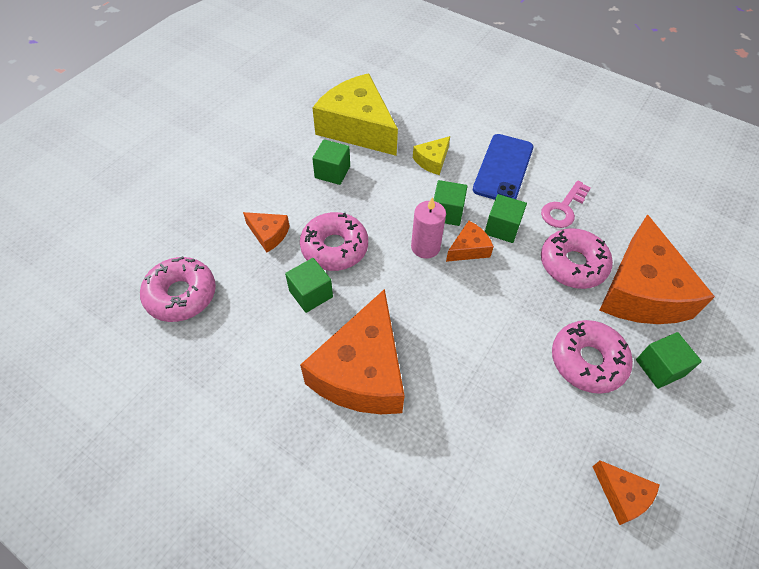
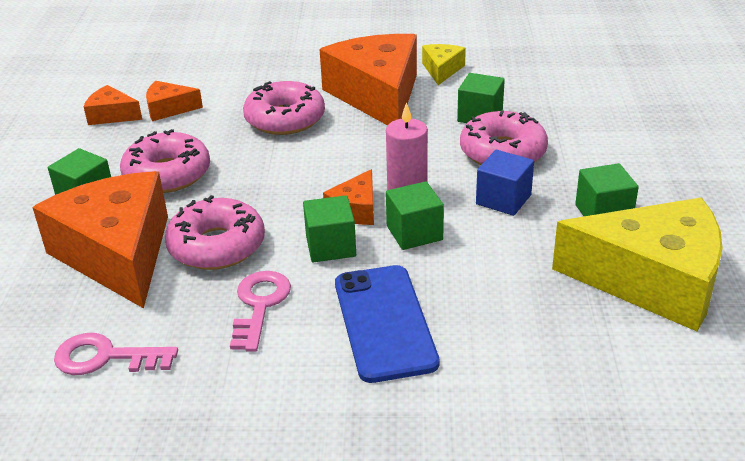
camera: 150 degrees right, 20 degrees down
pink donut [140,256,216,322] -> pink donut moved to [243,81,325,135]
orange cheese [243,212,290,252] -> orange cheese moved to [146,81,203,121]
yellow cheese [413,136,450,175] -> yellow cheese moved to [422,44,466,85]
none -> pink key [54,333,178,375]
none -> blue cube [476,150,534,216]

